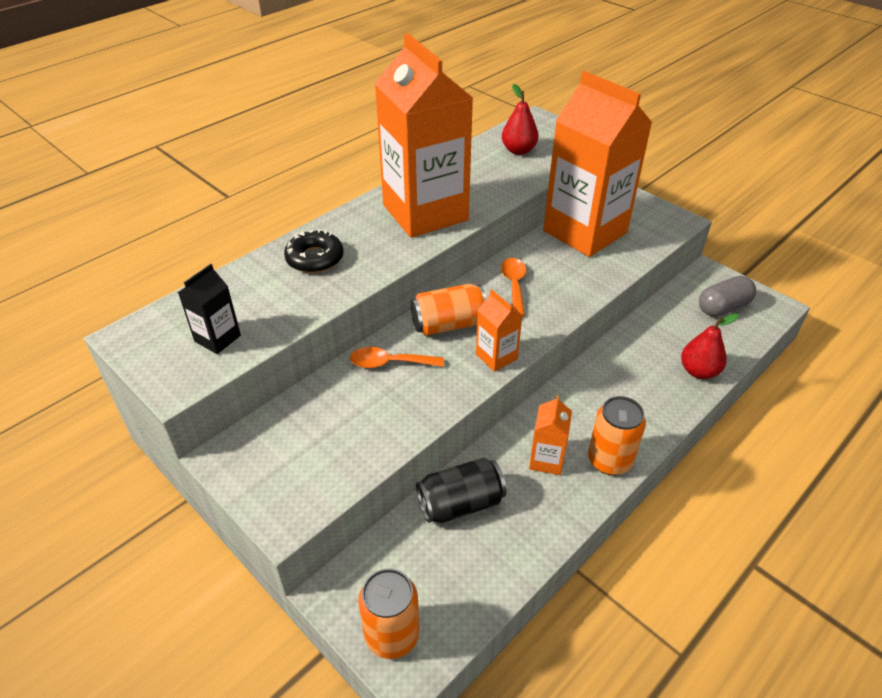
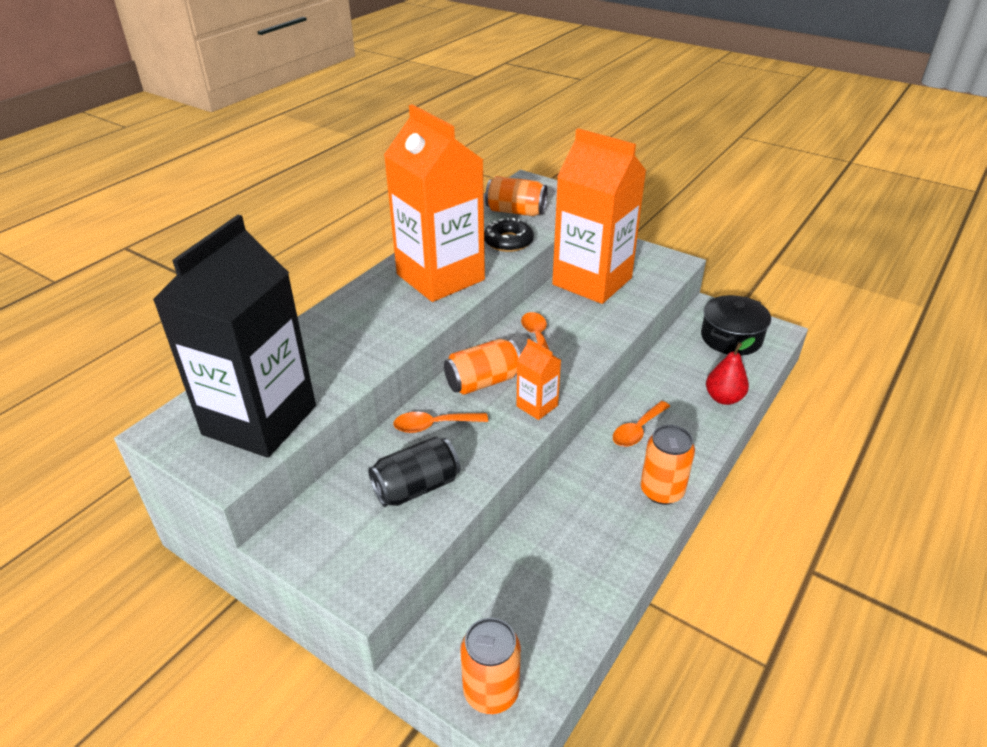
camera: 10 degrees left, 5 degrees down
black carton [178,264,241,354] -> black carton [153,215,316,458], size x2.41
black donut [284,229,344,273] -> black donut moved to [484,218,534,252]
black can [416,457,507,523] -> black can moved to [368,436,460,507]
red pear [502,84,539,155] -> orange can [485,176,548,216]
orange carton [529,395,572,475] -> none
grey capsule [699,276,756,317] -> black pot [701,295,771,356]
none -> orange spoon [613,401,670,447]

